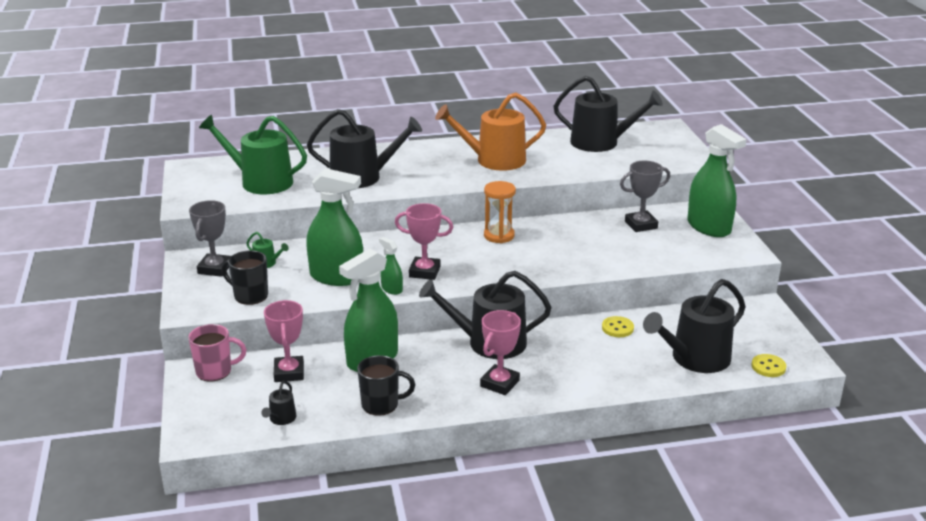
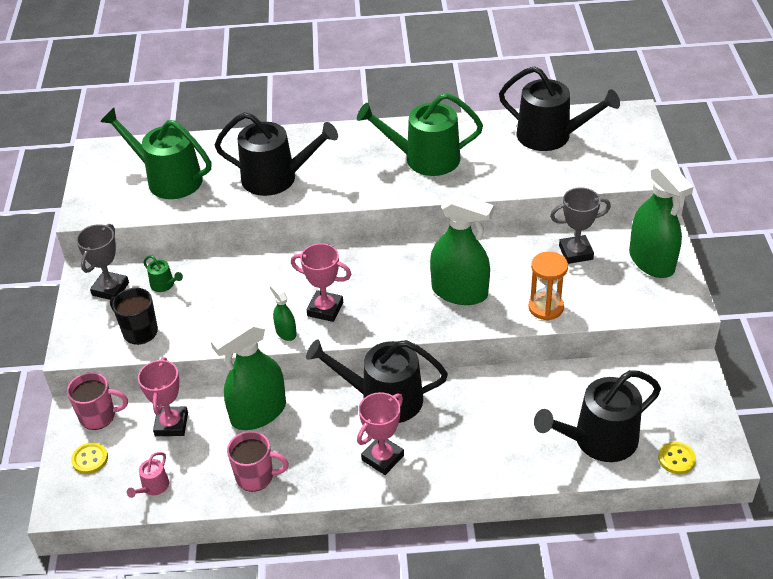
camera: 10 degrees right, 15 degrees up
black watering can [261,381,296,425] -> pink watering can [127,452,169,498]
green spray bottle [306,168,363,286] -> green spray bottle moved to [430,193,494,305]
black mug [357,355,415,416] -> pink mug [227,431,289,492]
orange watering can [435,93,546,171] -> green watering can [357,93,483,176]
orange hourglass [484,181,516,243] -> orange hourglass moved to [528,251,568,320]
yellow button [602,316,634,337] -> yellow button moved to [71,442,108,474]

